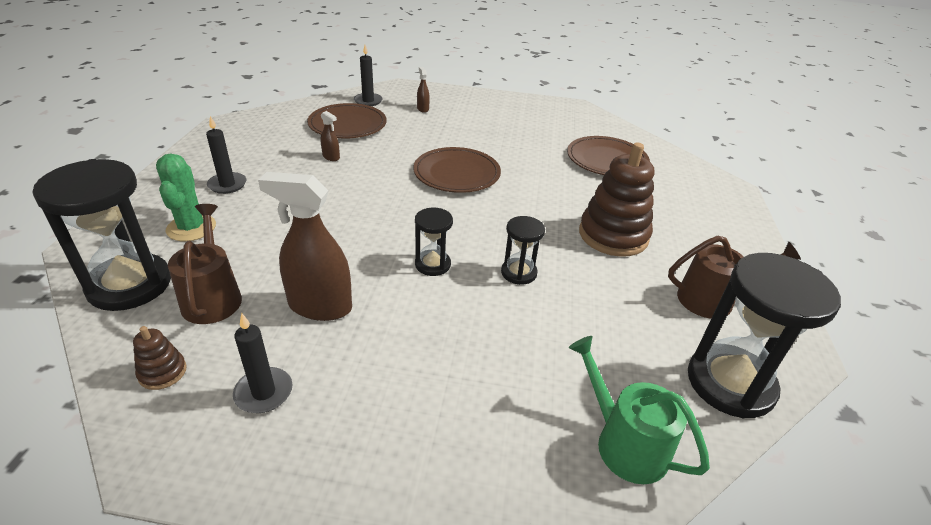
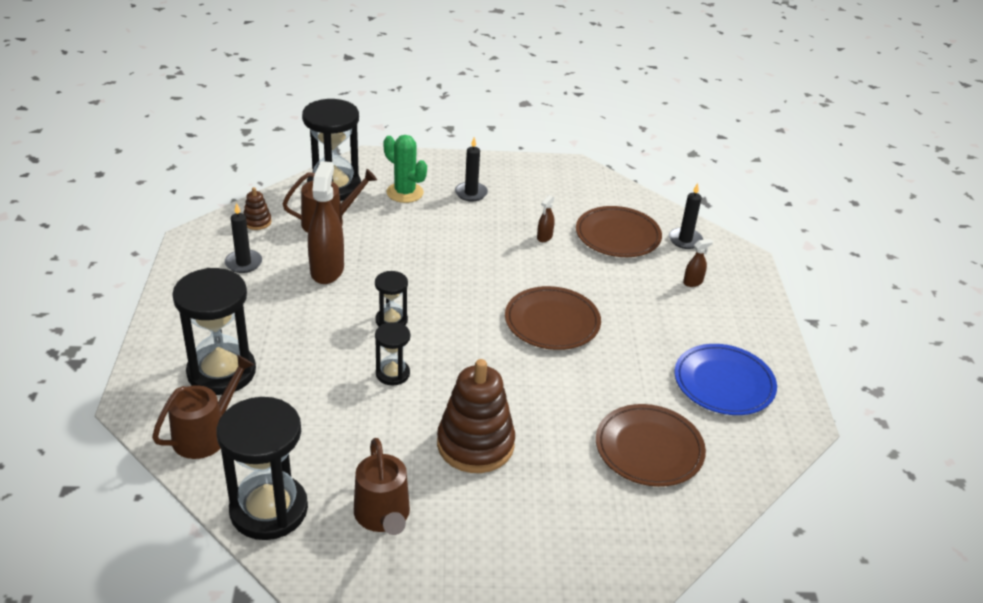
camera: 80 degrees right, 0 degrees up
green cactus [156,154,216,241] -> green cactus turned 60 degrees clockwise [384,135,427,203]
green watering can [569,336,710,484] -> brown watering can [152,355,254,459]
none -> black hourglass [172,268,256,395]
none -> blue plate [674,344,777,415]

